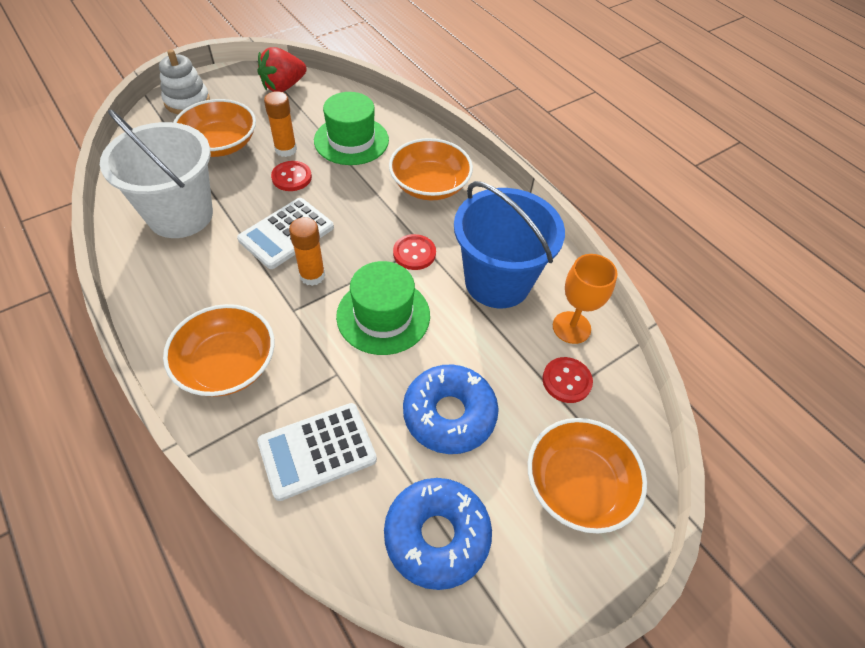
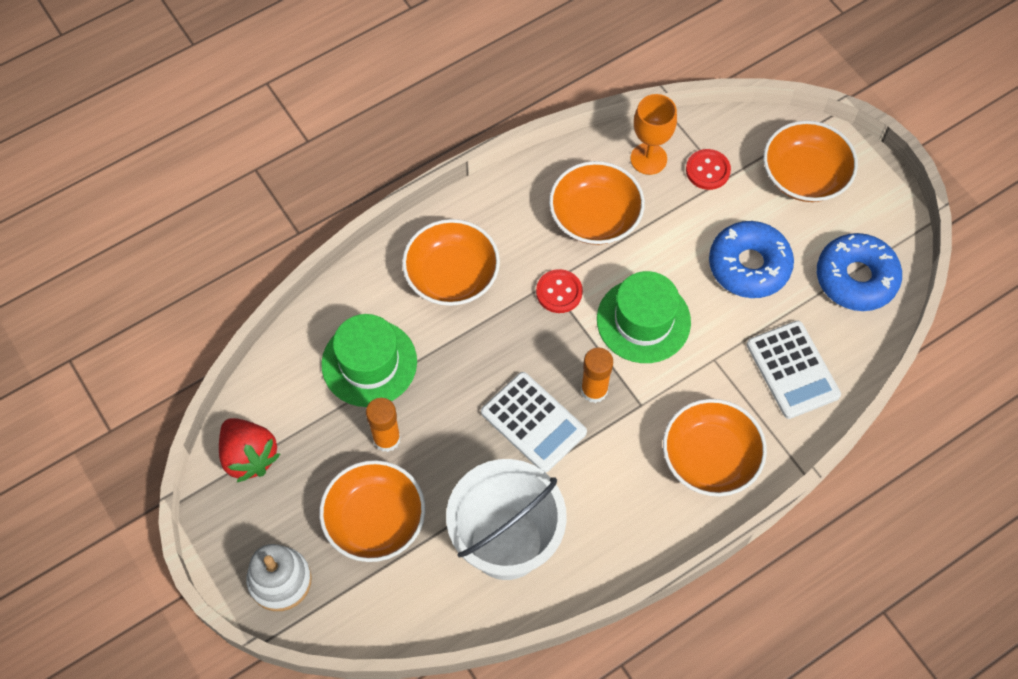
camera: 85 degrees left, 10 degrees up
red button [271,161,312,191] -> none
blue bucket [454,181,565,308] -> orange bowl [549,161,645,245]

